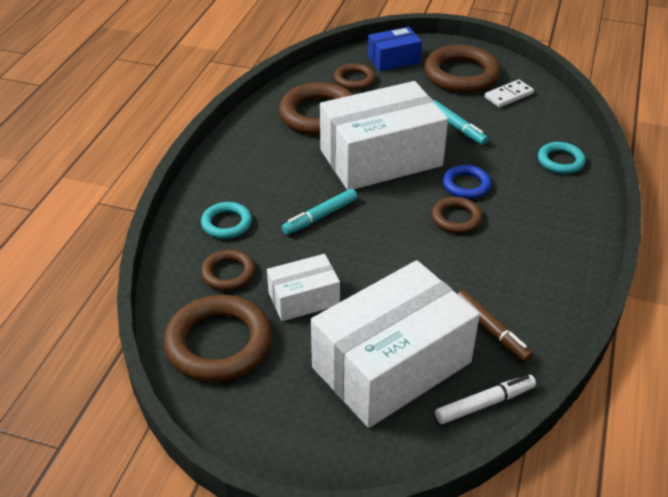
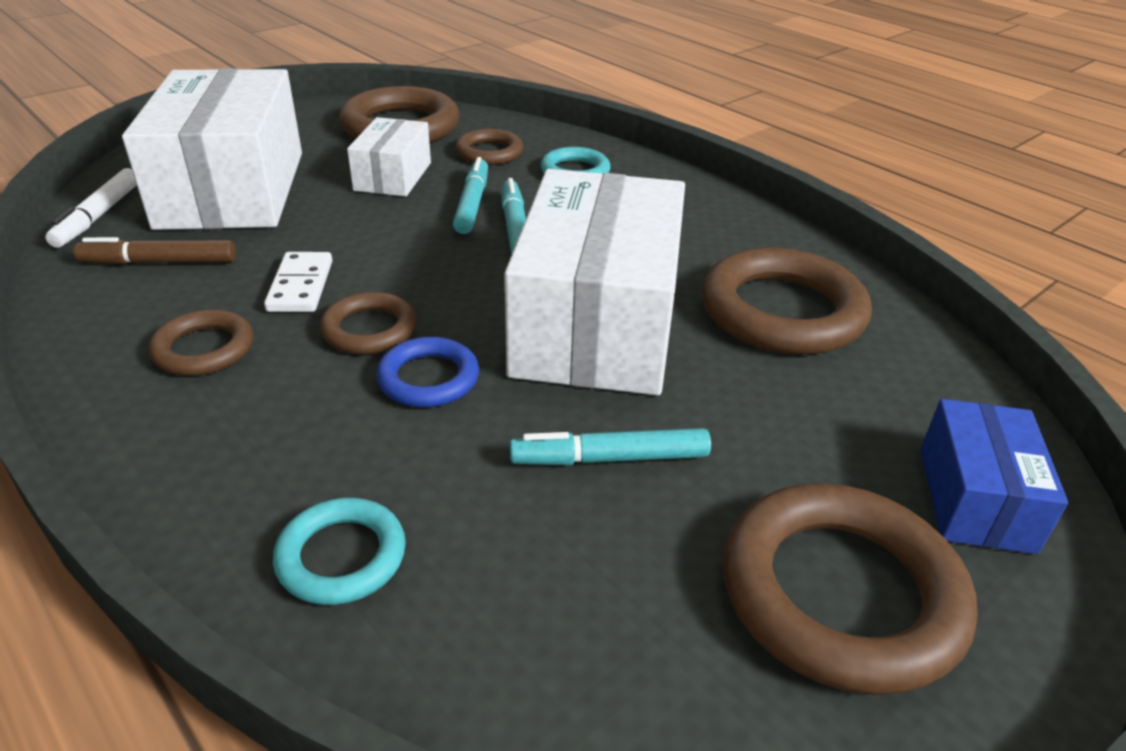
camera: 120 degrees right, 5 degrees down
brown ring [334,63,375,90] -> brown ring moved to [148,309,253,376]
white domino [484,79,534,108] -> white domino moved to [264,252,332,312]
none -> turquoise marker [453,157,488,234]

